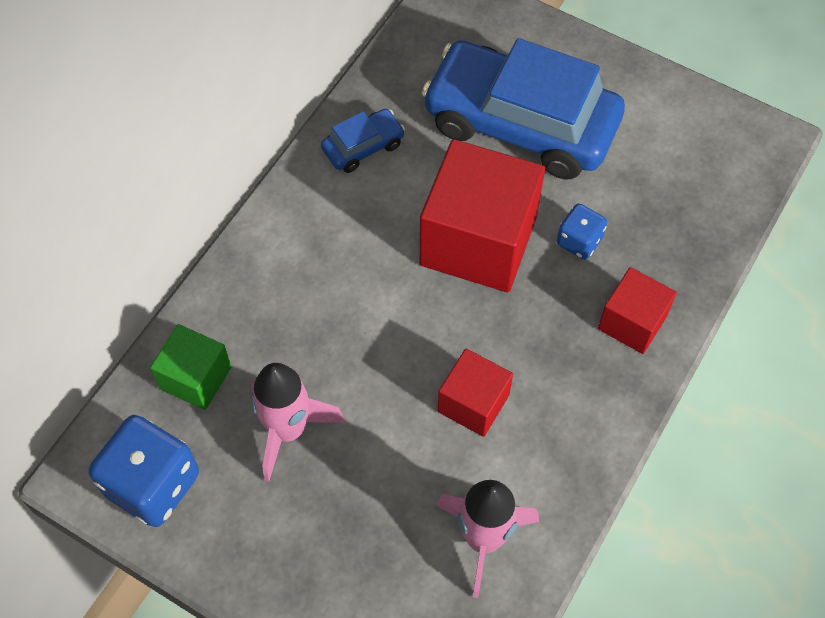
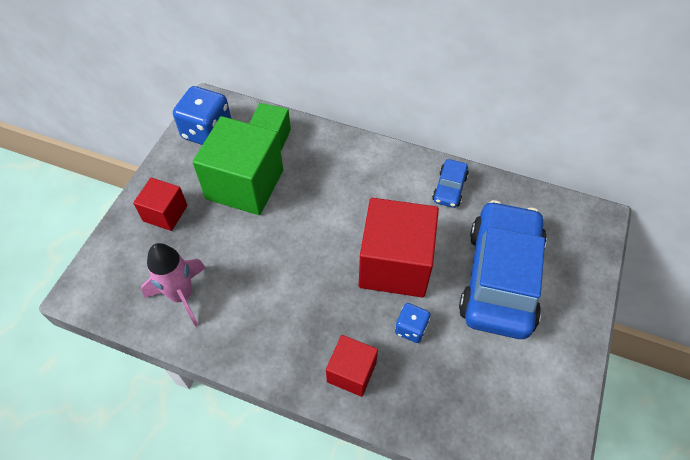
camera: 80 degrees right, 5 degrees down
pink rocket [251,363,345,482] -> green cube [193,116,283,215]
blue car [321,109,405,173] -> blue car turned 60 degrees clockwise [432,159,469,208]
red cube [438,349,513,437] -> red cube moved to [133,178,187,231]

